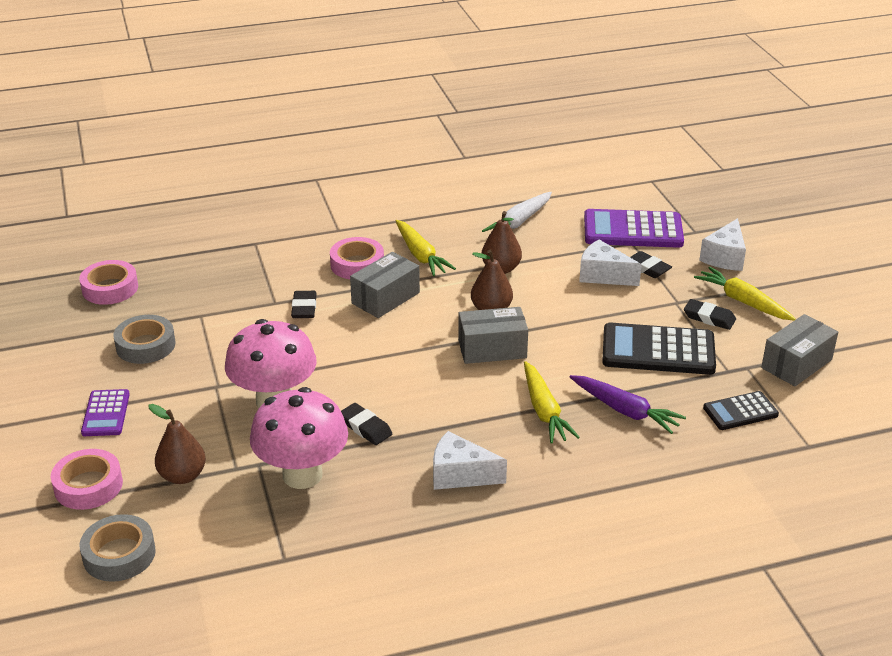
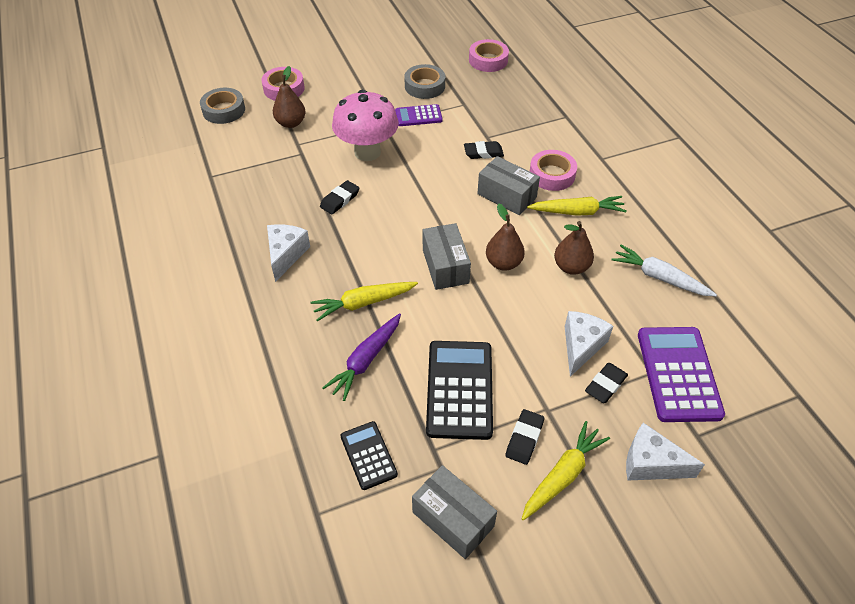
camera: 85 degrees right, 15 degrees up
purple calculator [81,389,130,436] -> purple calculator moved to [395,104,443,126]
pink mushroom [250,387,348,489] -> none
yellow carrot [396,220,456,276] -> yellow carrot turned 150 degrees counterclockwise [527,196,627,216]

